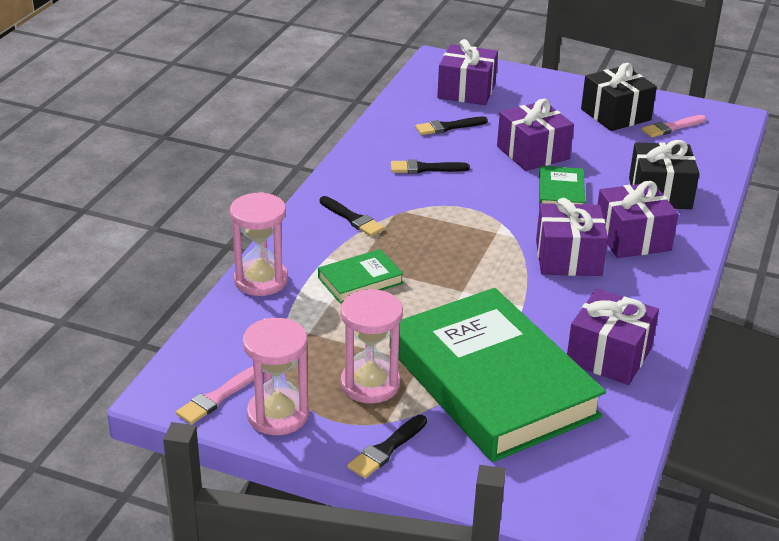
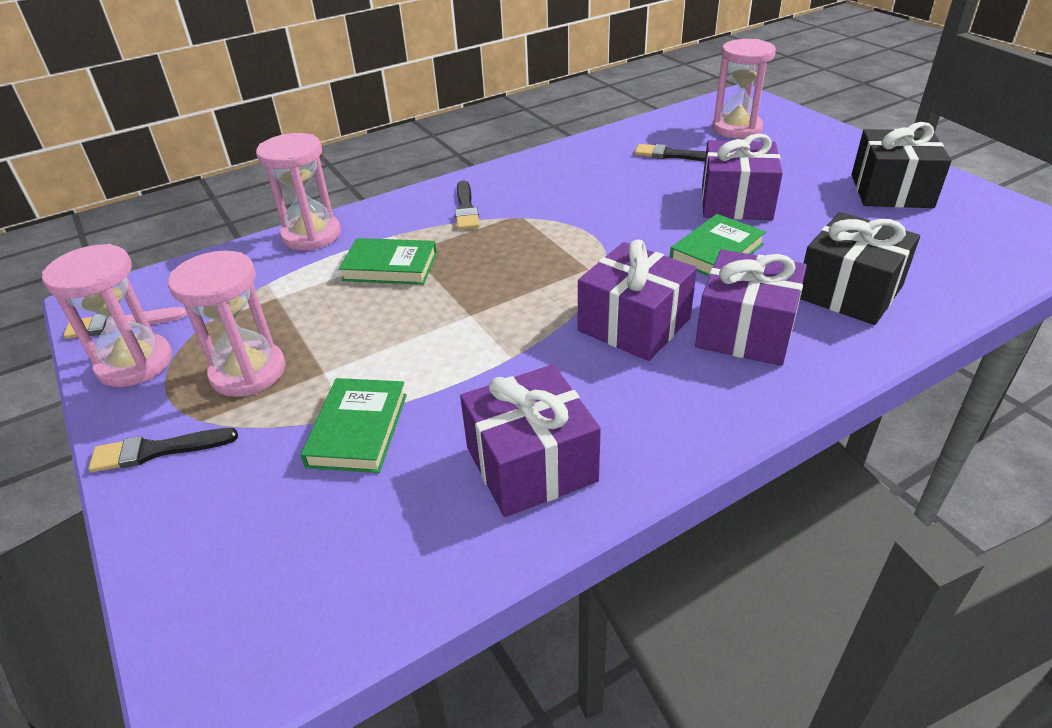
camera: 40 degrees right, 5 degrees up
green book [389,288,606,462] -> green book [301,378,407,473], size x0.42
black brush [391,159,470,173] -> none
purple gift [437,39,498,105] -> pink hourglass [712,39,776,139]
pink brush [641,115,706,138] -> none

